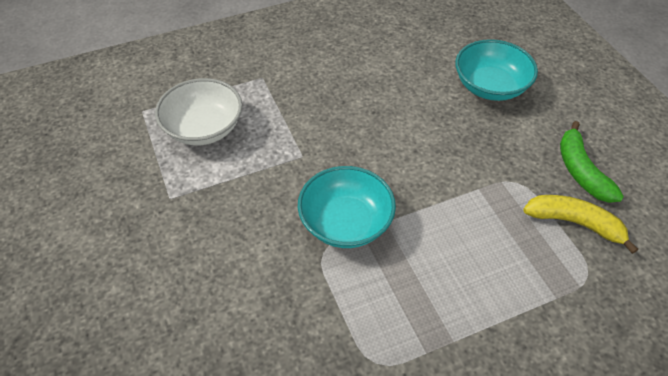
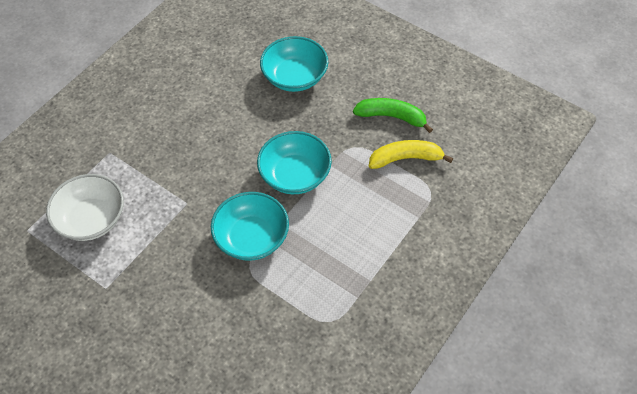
camera: 30 degrees left, 5 degrees up
green banana [560,121,624,203] -> green banana turned 150 degrees clockwise [353,98,433,133]
none -> turquoise bowl [257,131,332,194]

